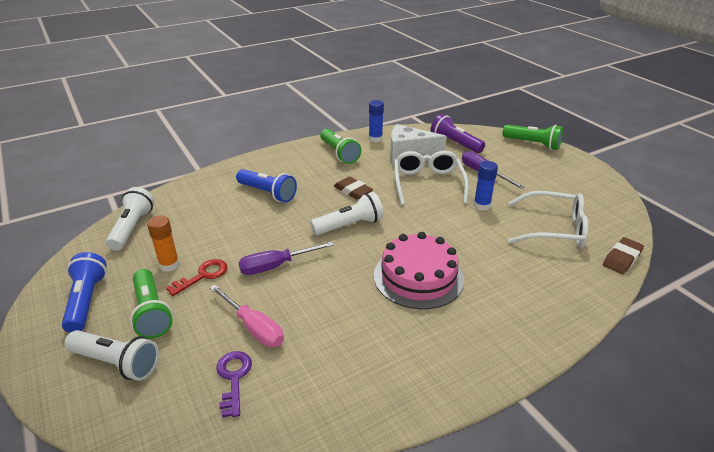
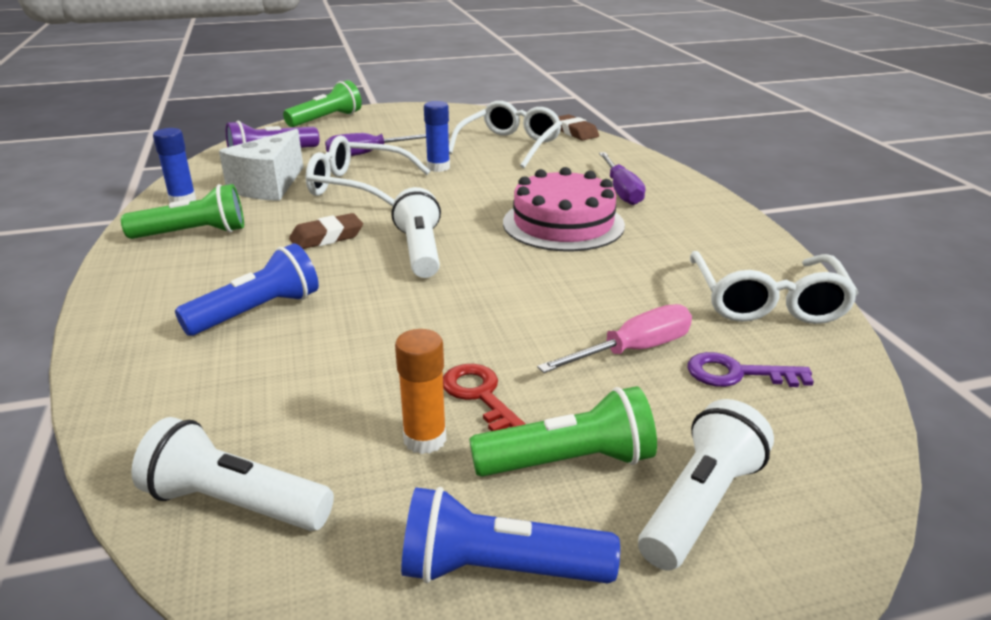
camera: 75 degrees left, 5 degrees down
purple screwdriver [238,242,334,275] -> purple screwdriver moved to [599,152,645,205]
none -> white glasses [690,251,859,324]

